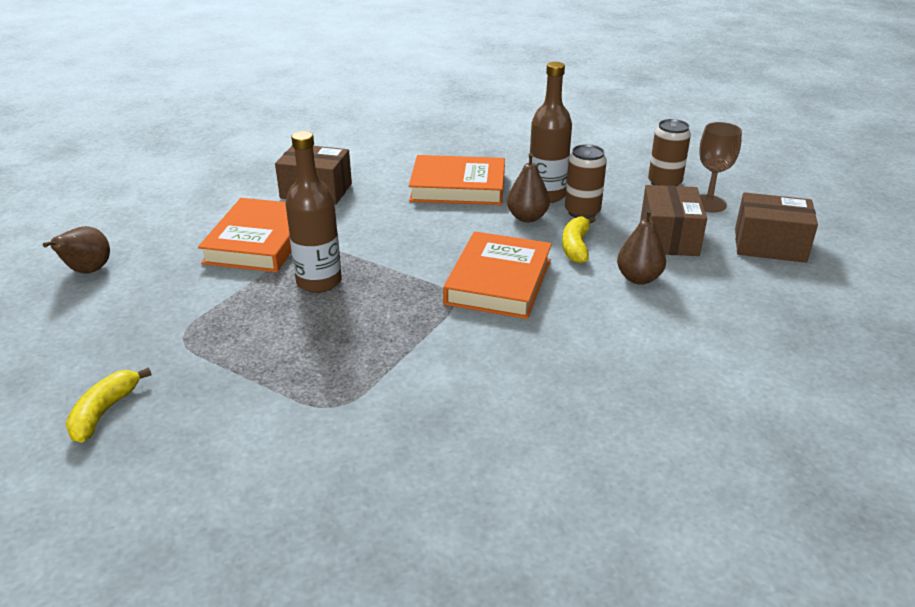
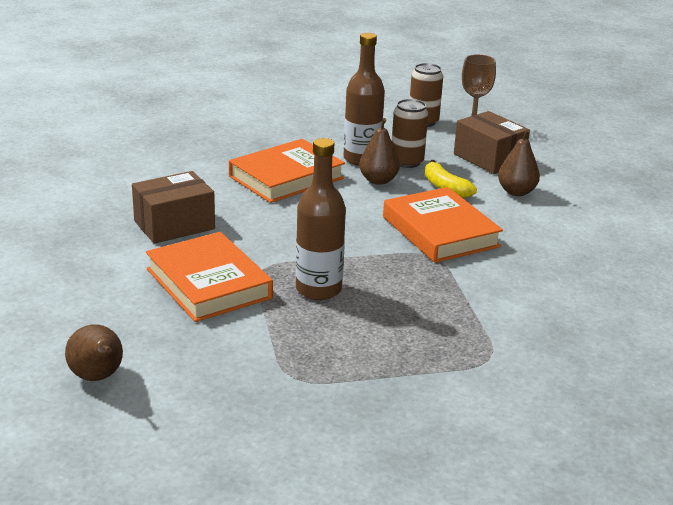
camera: 45 degrees left, 5 degrees down
yellow banana [66,367,151,443] -> none
brown box [735,192,818,263] -> none

